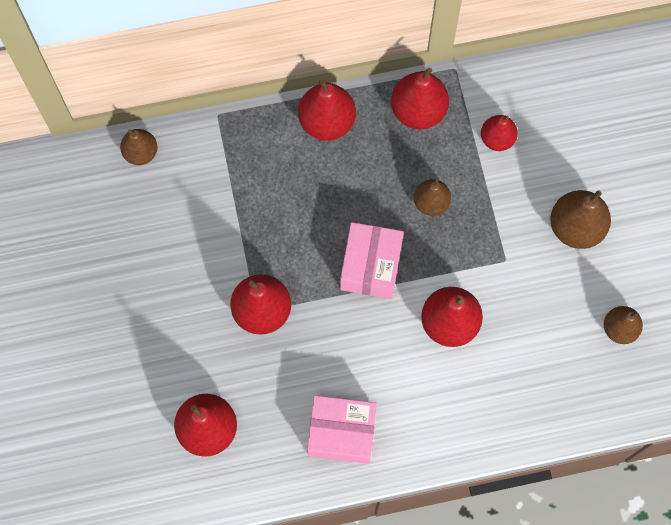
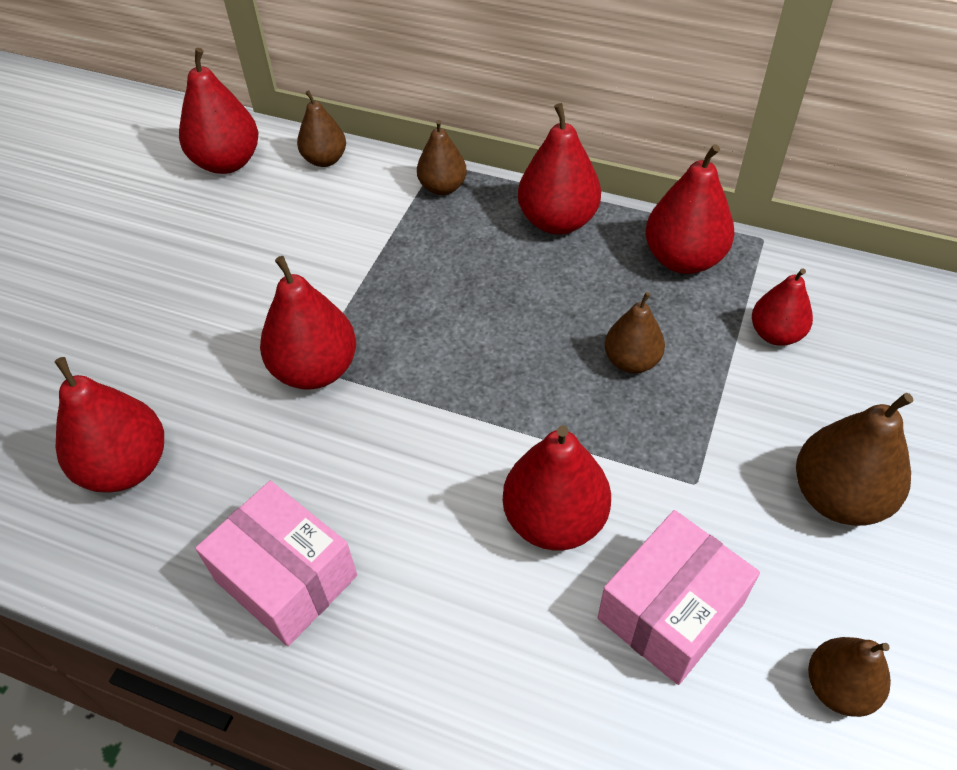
camera: 35 degrees right, 20 degrees down
pink box [340,222,404,299] -> pink box moved to [598,510,760,685]
none -> red pear [179,48,258,174]
none -> brown pear [417,120,467,195]

